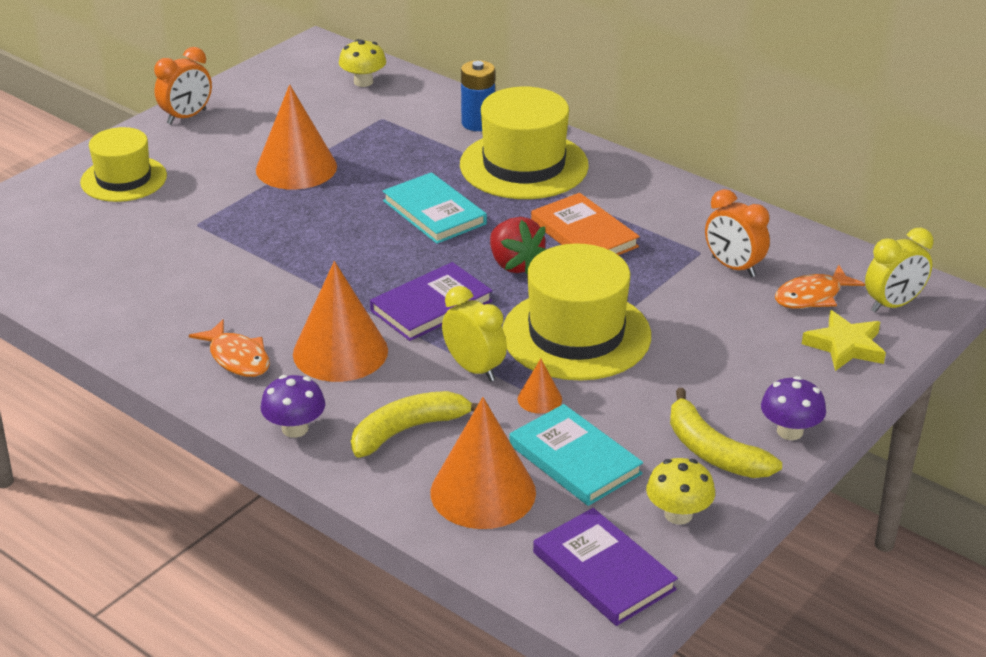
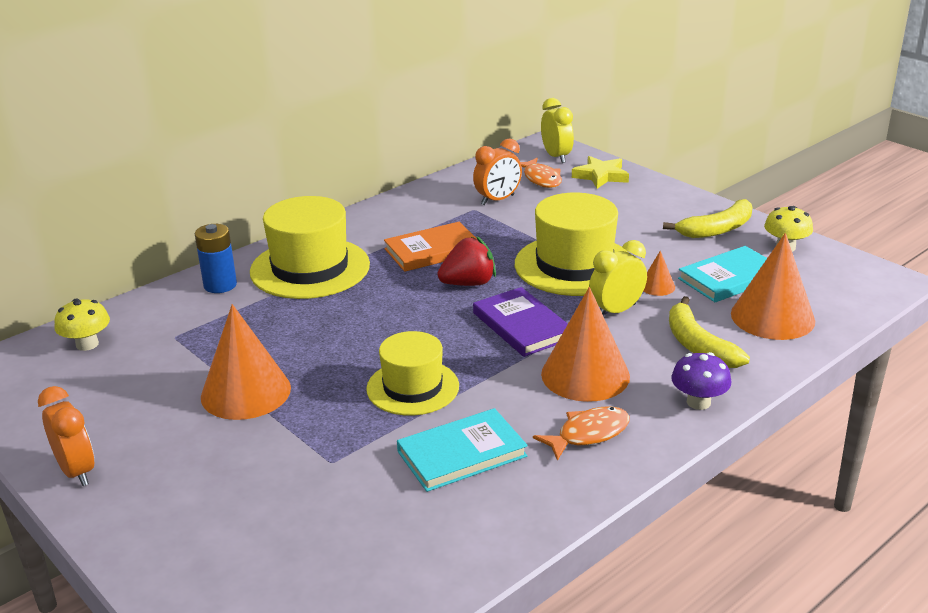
camera: 80 degrees left, 5 degrees down
yellow hat [80,127,167,202] -> yellow hat moved to [366,331,459,416]
turquoise book [383,172,487,244] -> turquoise book moved to [397,408,528,492]
purple book [533,508,678,626] -> none
purple mushroom [761,376,826,440] -> none

